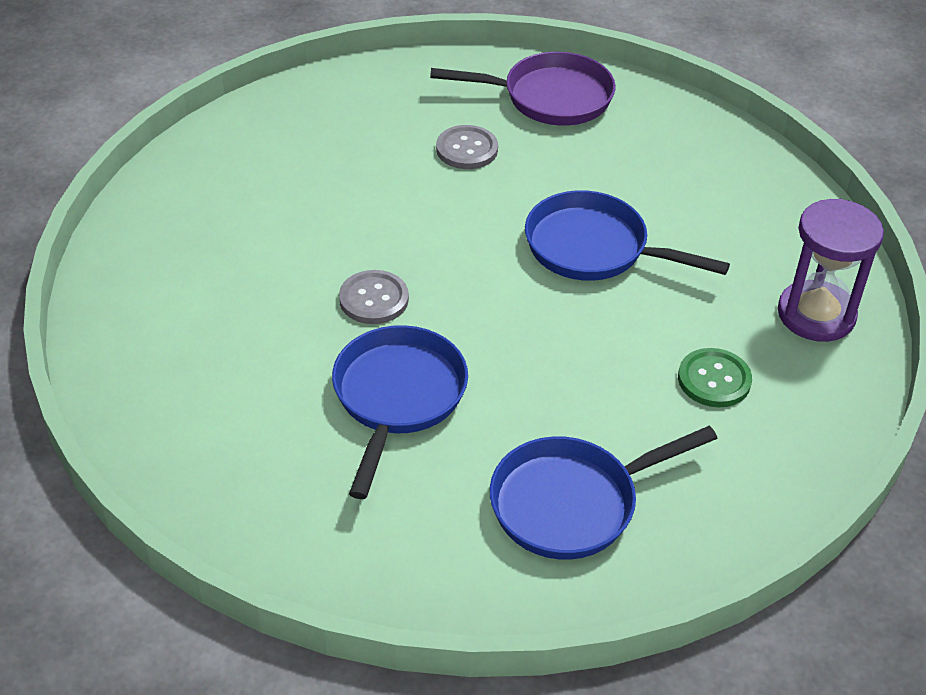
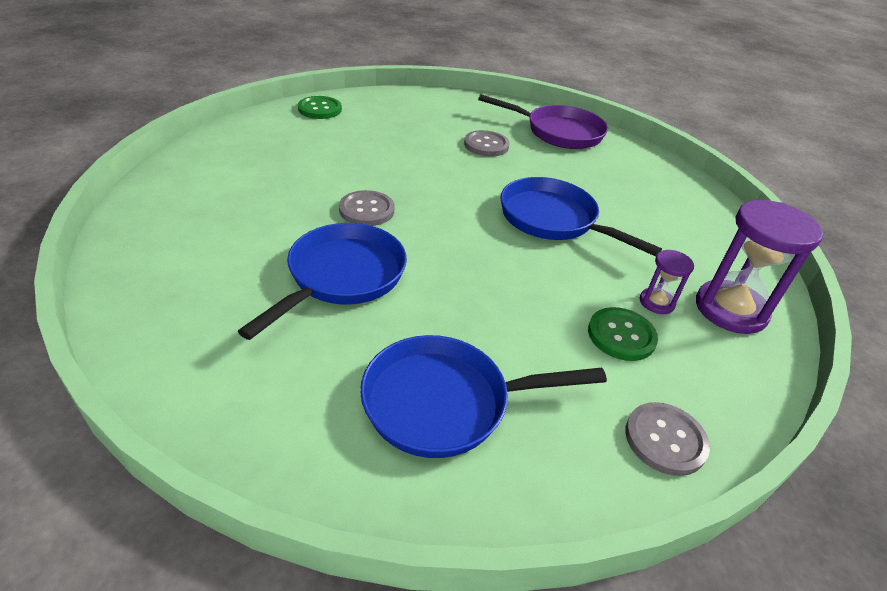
camera: 15 degrees right, 5 degrees down
none -> green button [298,96,342,119]
none -> grey button [625,402,710,476]
none -> purple hourglass [640,250,694,314]

